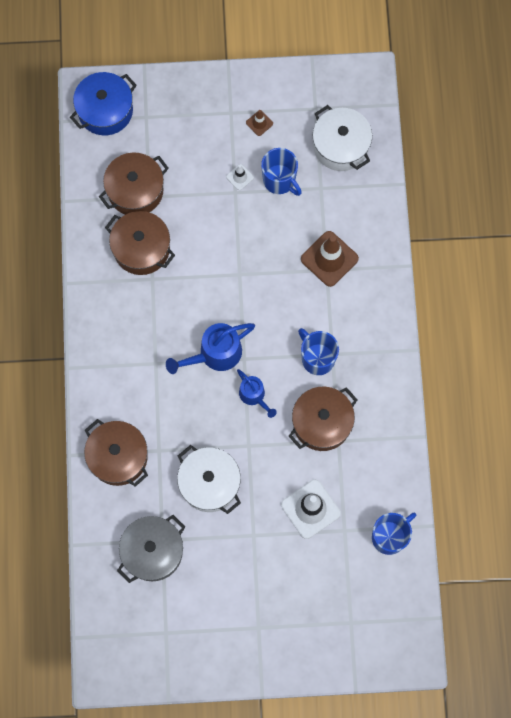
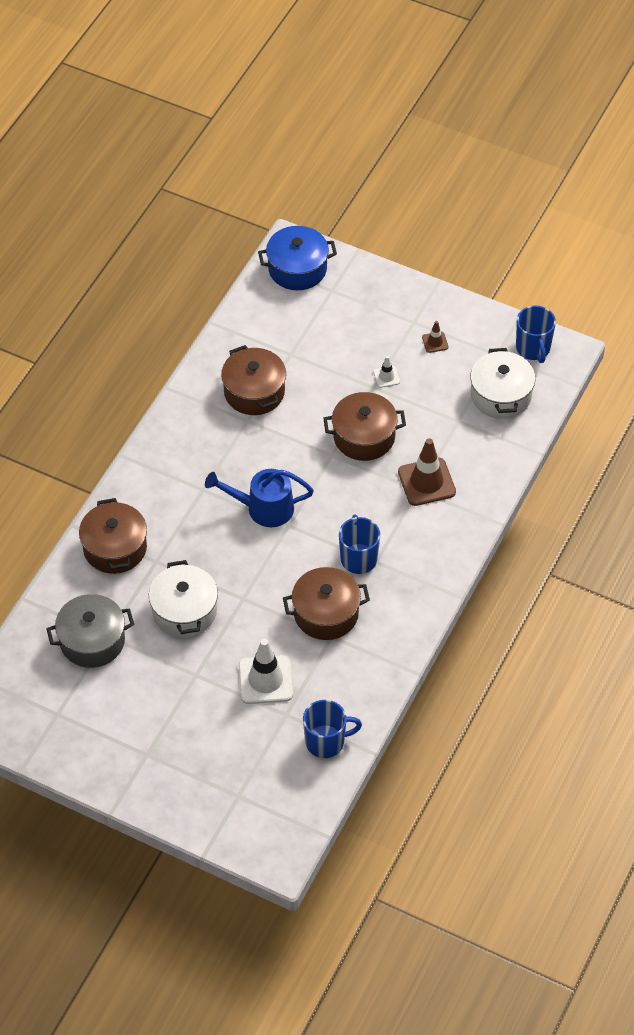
camera: 30 degrees right, 20 degrees down
brown pot [99,153,169,215] -> brown pot moved to [323,392,406,461]
blue watering can [237,369,277,418] -> none
blue mug [261,148,302,196] -> blue mug moved to [516,305,556,363]

